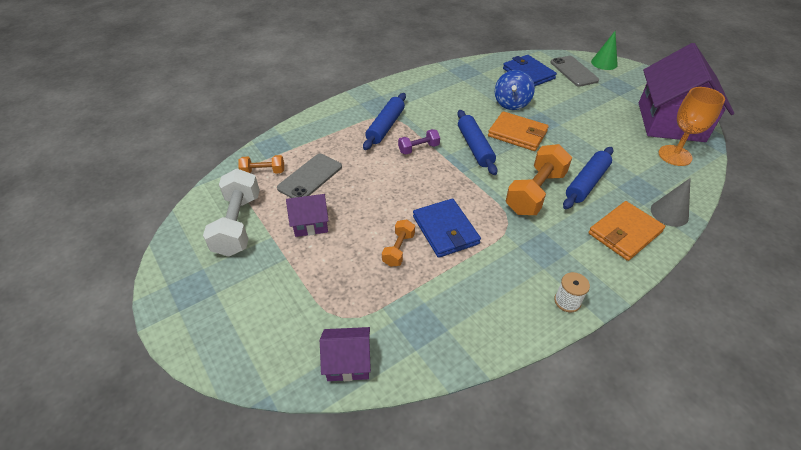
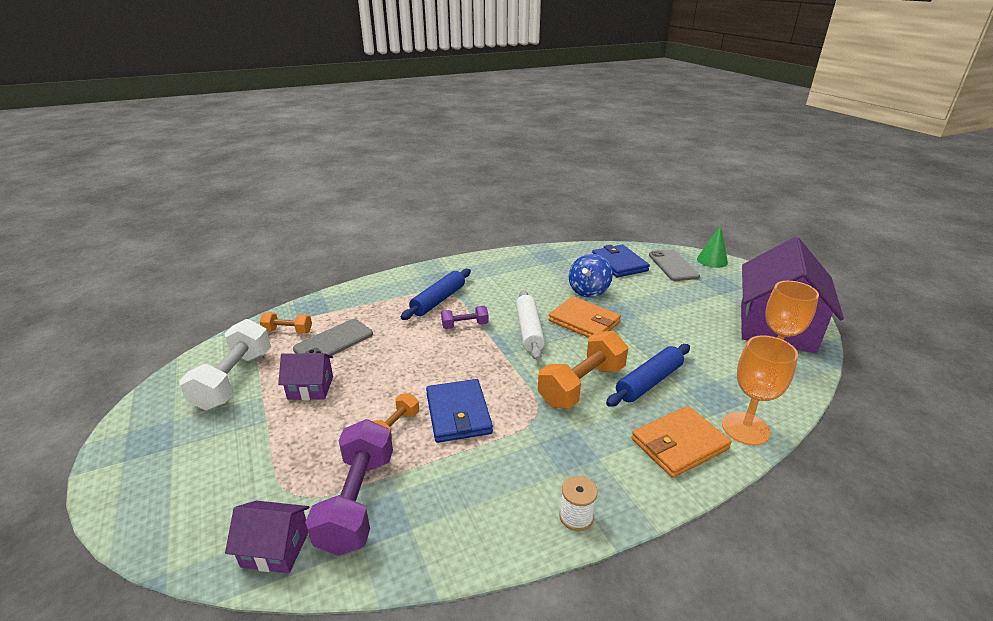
camera: 10 degrees right, 15 degrees down
blue rolling pin [457,110,498,175] -> white rolling pin [516,290,545,360]
grey cone [651,178,690,227] -> orange goblet [722,335,798,446]
none -> purple dumbbell [305,419,393,556]

